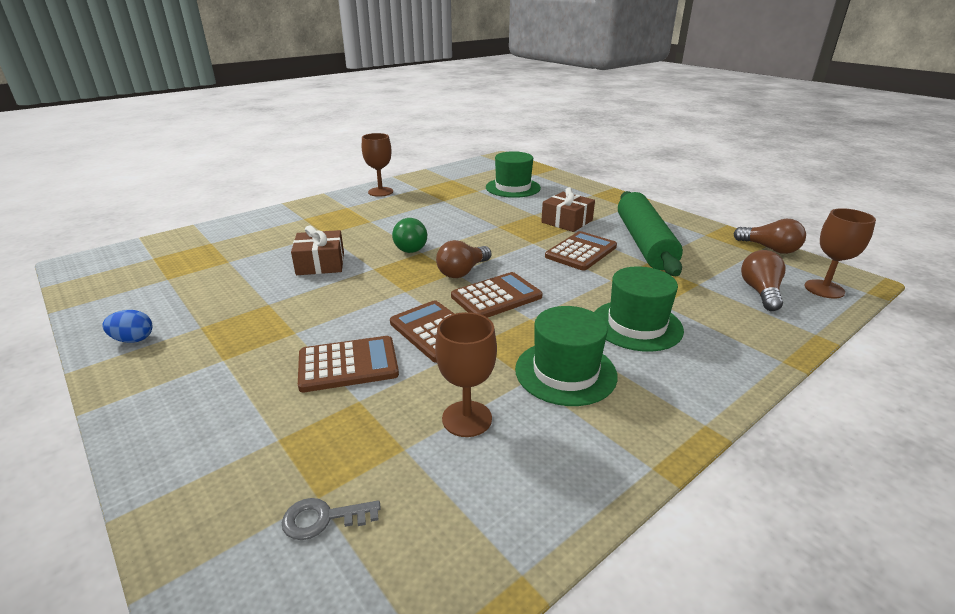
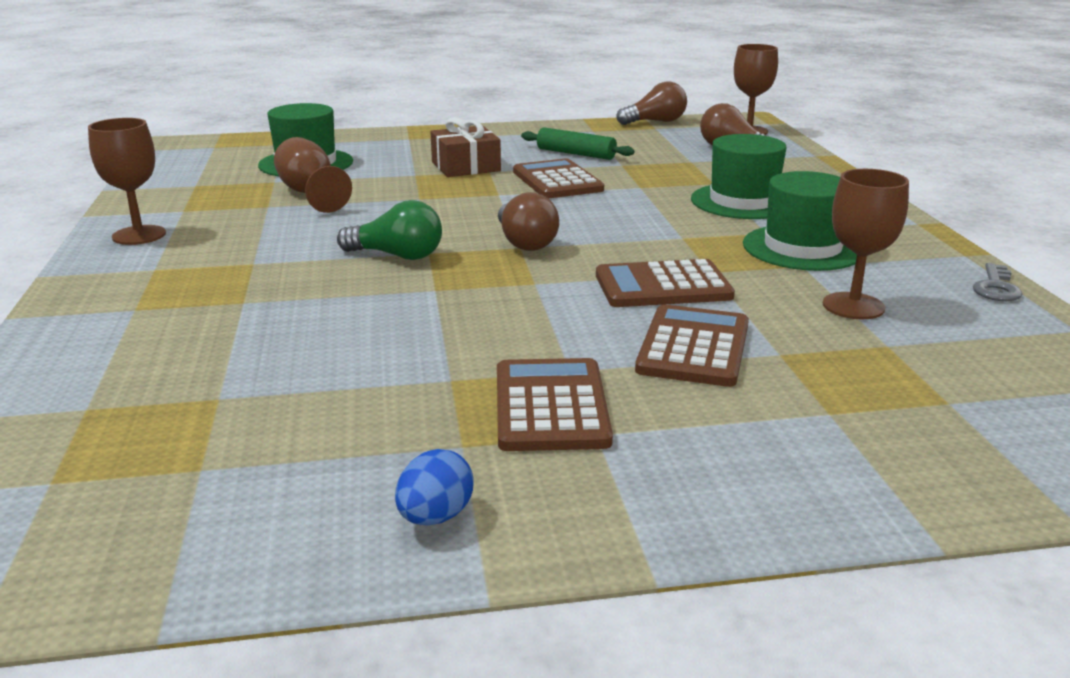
camera: 60 degrees left, 5 degrees down
grey key [282,498,381,540] -> grey key moved to [973,263,1023,301]
brown gift [291,225,344,275] -> none
brown calculator [451,272,543,318] -> brown calculator moved to [497,358,613,451]
green rolling pin [618,191,683,276] -> green rolling pin [521,127,635,160], size x0.51
none -> brown goblet [274,137,352,213]

